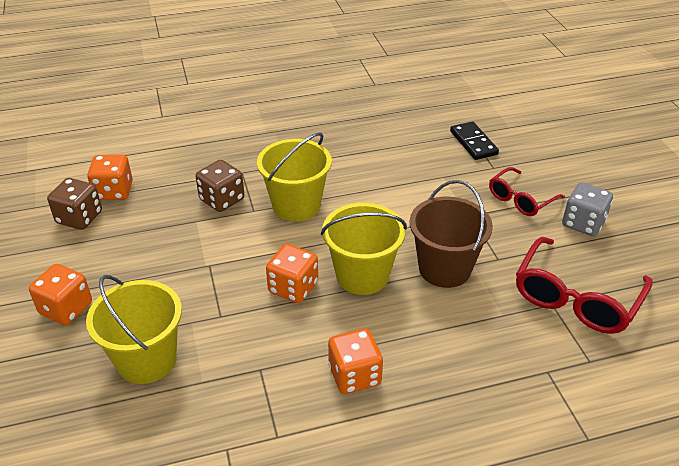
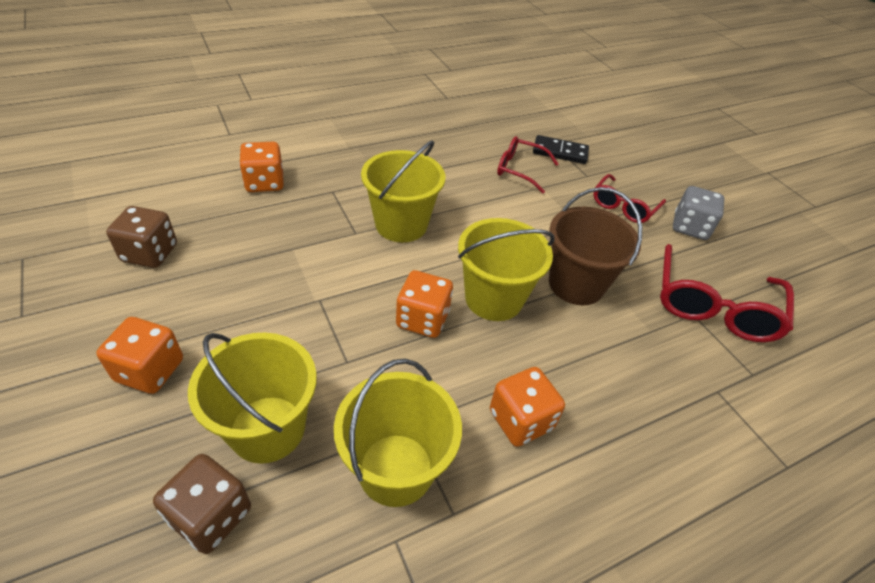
camera: 15 degrees left, 5 degrees up
orange dice [87,155,133,200] -> orange dice moved to [239,142,284,192]
brown dice [196,160,245,212] -> brown dice moved to [153,454,251,554]
black domino [450,121,499,160] -> black domino turned 45 degrees counterclockwise [533,135,589,164]
none -> yellow bucket [334,359,462,507]
none -> red glasses [497,136,558,194]

